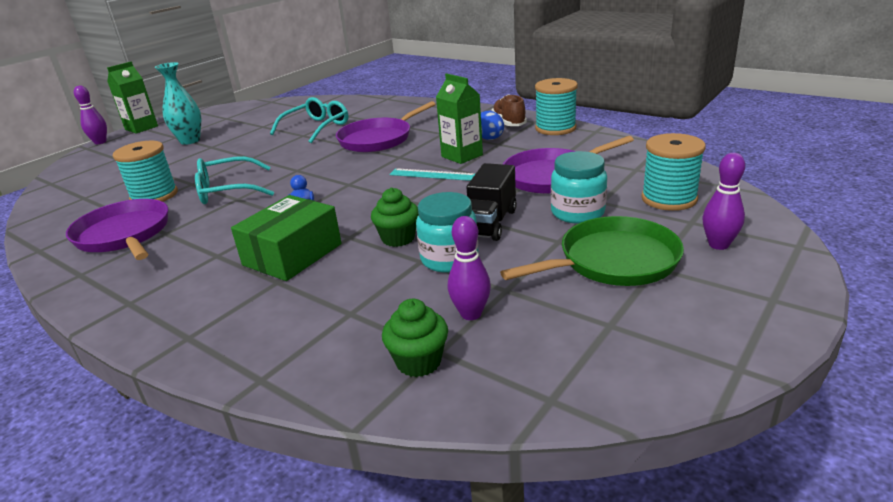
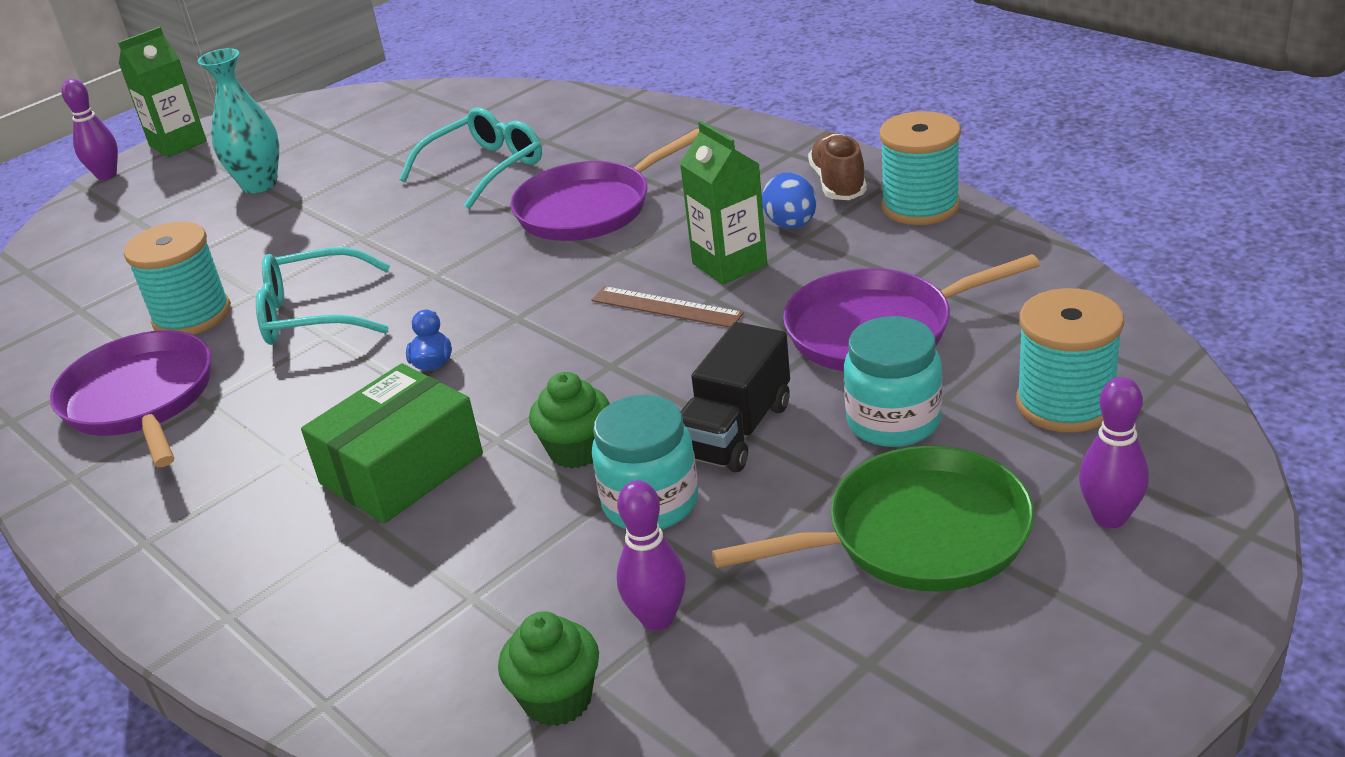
camera: 10 degrees right, 5 degrees up
turquoise ruler [389,168,475,181] -> brown ruler [592,286,744,328]

